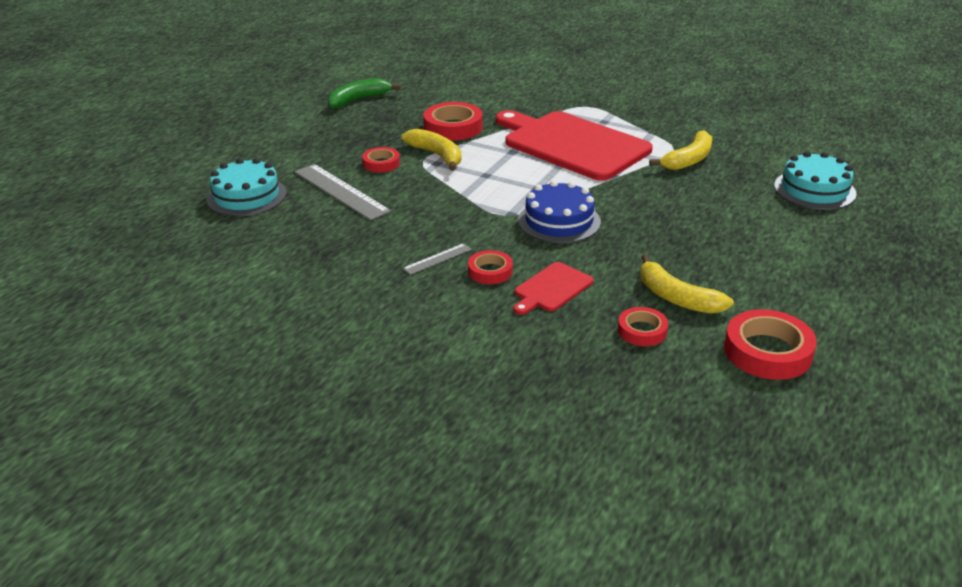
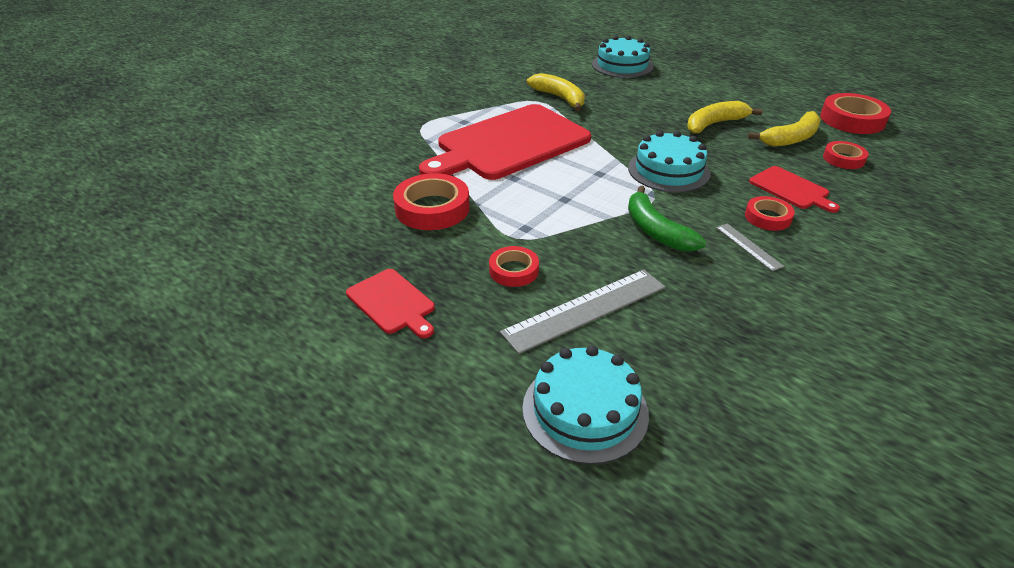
camera: 80 degrees left, 5 degrees up
green banana [327,78,401,109] -> green banana moved to [628,186,706,251]
yellow banana [401,129,461,171] -> yellow banana moved to [687,101,763,134]
blue cake [518,180,601,243] -> turquoise cake [628,131,711,193]
none -> red cutting board [346,269,435,338]

